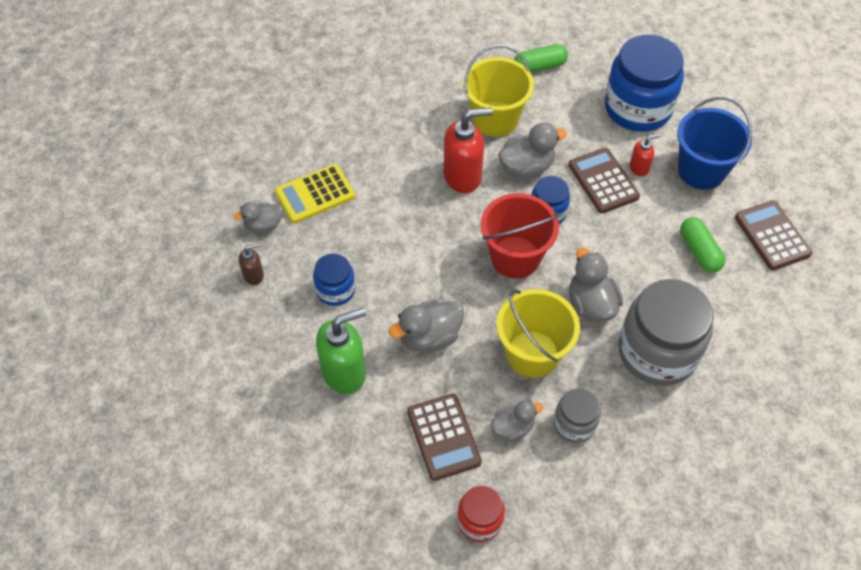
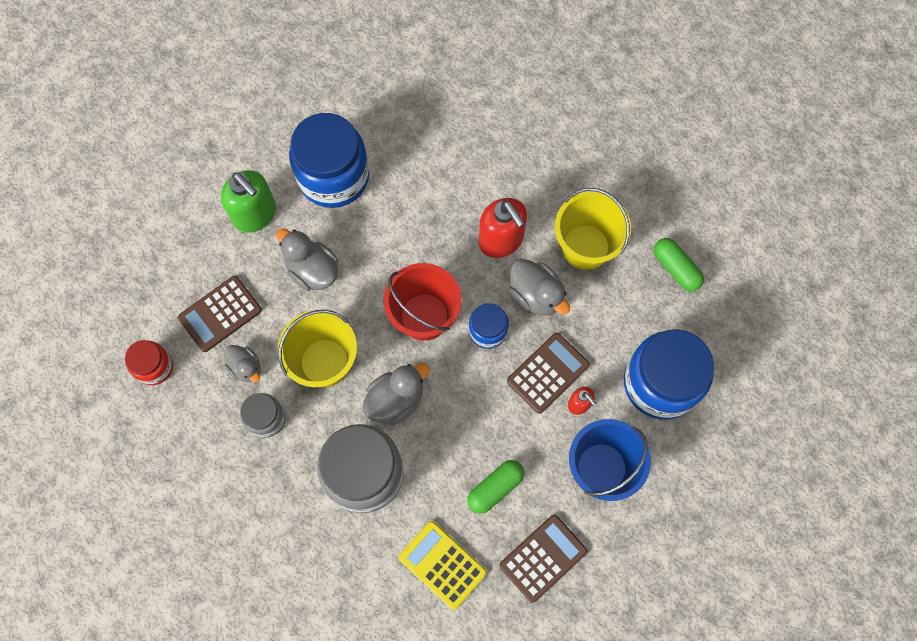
camera: 70 degrees right, 15 degrees up
grey duck [234,202,283,233] -> none
brown soap dispenser [239,243,264,285] -> none
yellow calculator [275,164,355,223] -> yellow calculator moved to [399,521,487,610]
blue jar [313,254,355,306] -> blue jar [289,113,369,208], size x1.96

